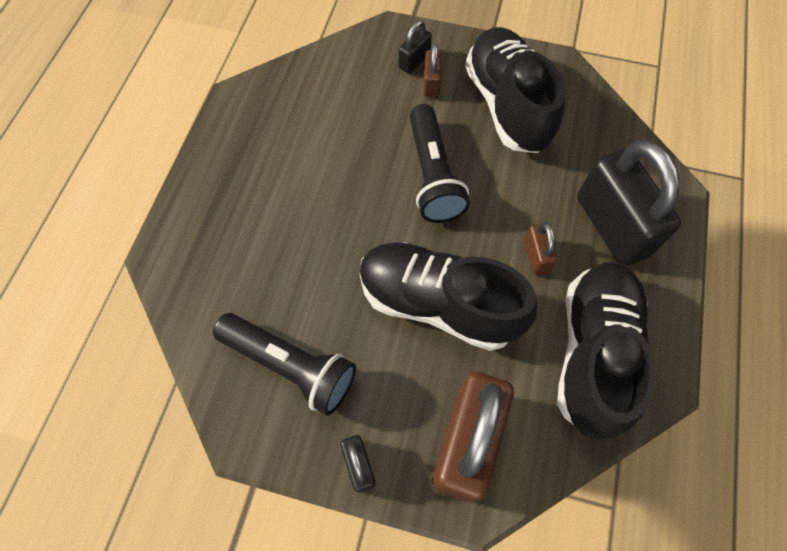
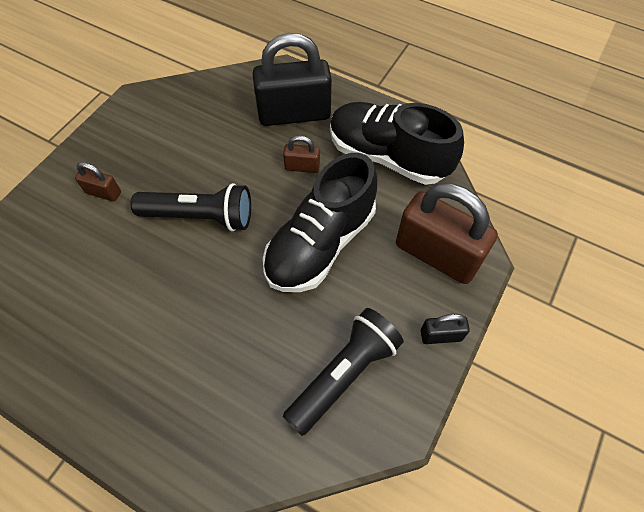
camera: 75 degrees left, 5 degrees down
black padlock [399,20,432,74] -> none
black shoe [465,27,566,153] -> none

